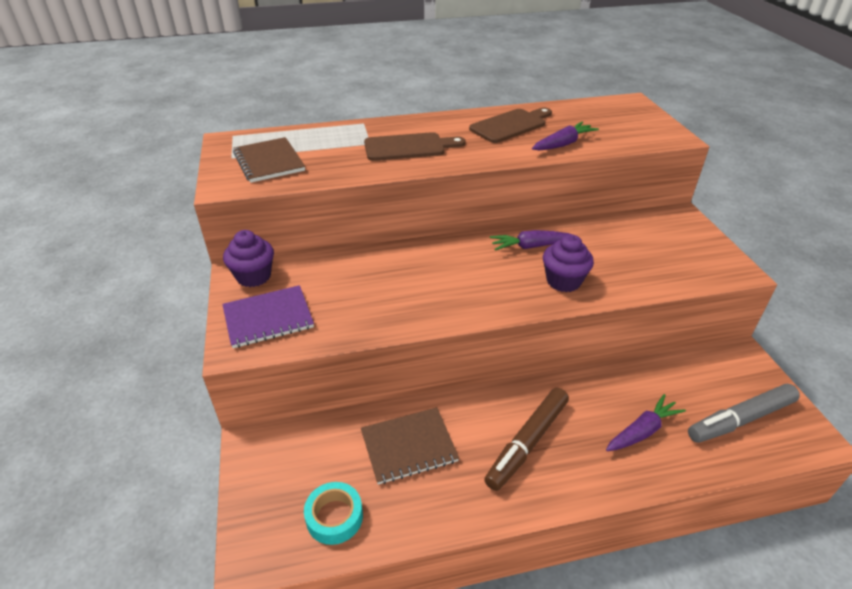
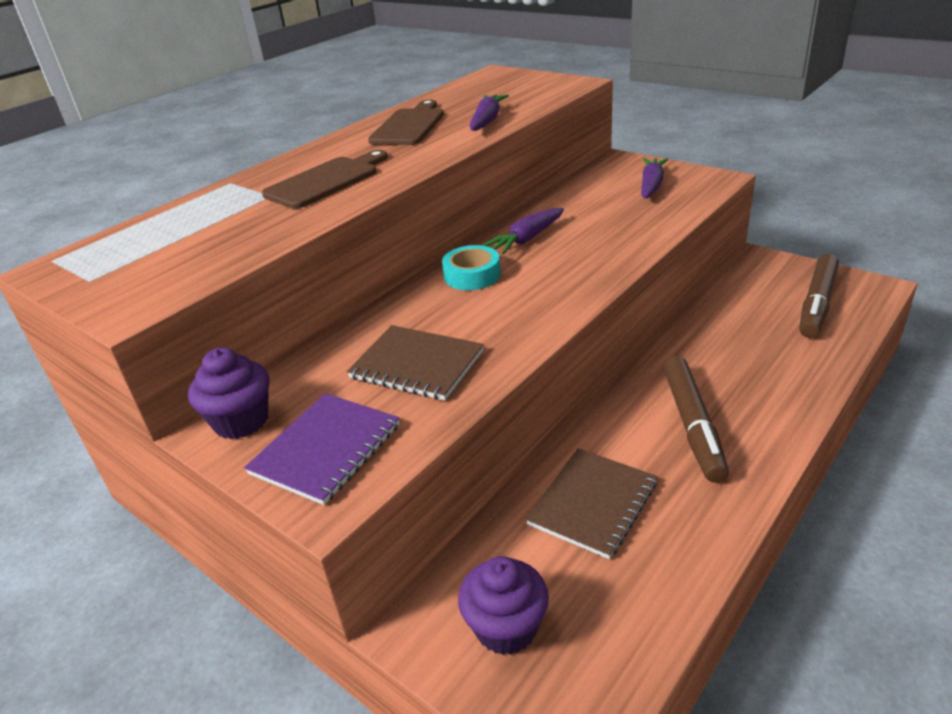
camera: 35 degrees left, 5 degrees down
brown notebook [233,137,305,183] -> brown notebook moved to [347,325,484,400]
turquoise tape [304,482,363,545] -> turquoise tape moved to [442,245,501,290]
purple cupcake [543,234,594,292] -> purple cupcake moved to [458,556,549,655]
purple carrot [606,394,686,451] -> purple carrot moved to [641,158,669,199]
grey marker [688,384,800,443] -> brown marker [799,254,839,338]

